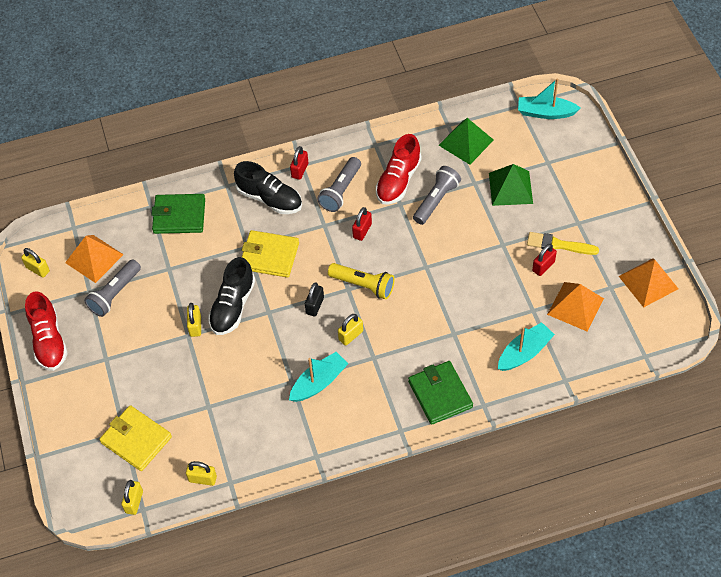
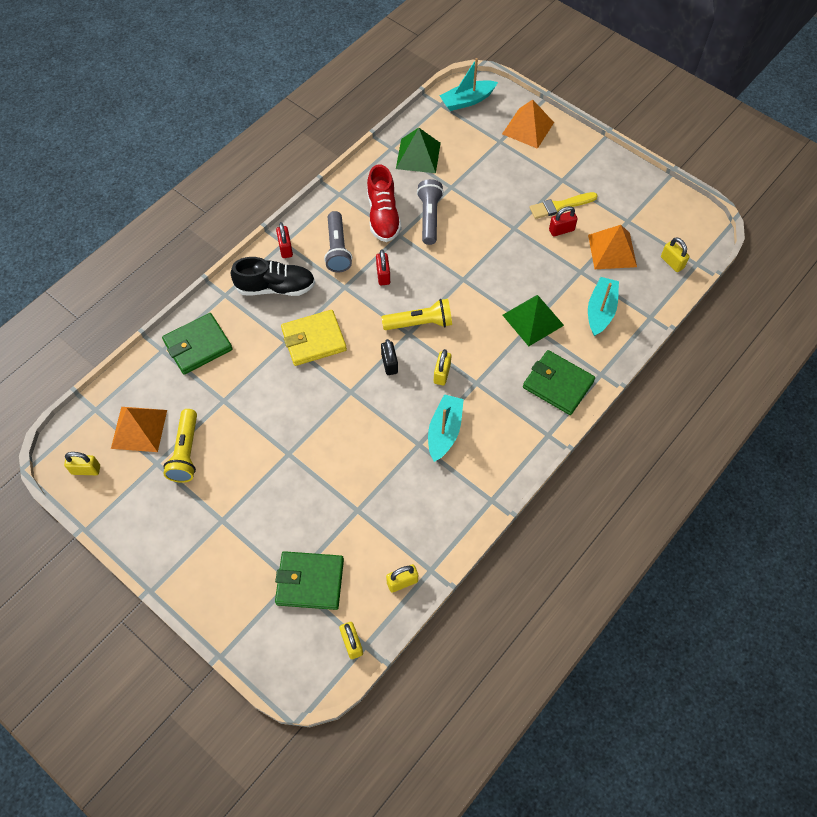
camera: 35 degrees left, 5 degrees up
red shoe [25,291,68,371] -> none
grey flashlight [84,260,141,317] -> yellow flashlight [163,409,197,483]
yellow wallet [99,405,172,471] -> green wallet [275,551,344,610]
yellow padlock [187,303,201,337] -> yellow padlock moved to [661,237,689,272]
black shoe [208,257,255,335] -> none
green pyramid [489,164,533,206] -> green pyramid moved to [503,295,564,346]
red padlock [532,244,557,276] -> red padlock turned 60 degrees clockwise [549,206,578,236]
orange pyramid [619,258,678,308] -> orange pyramid moved to [502,99,554,149]

